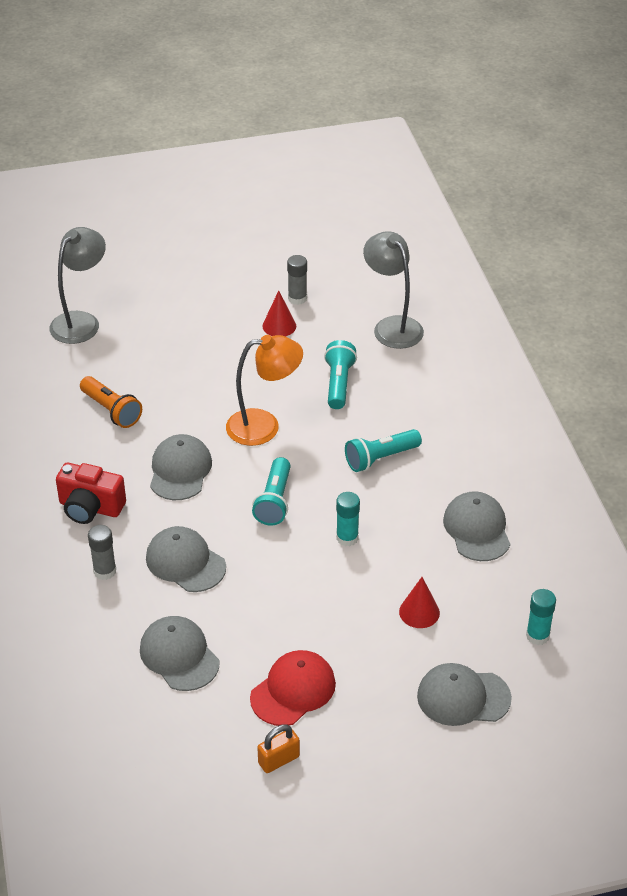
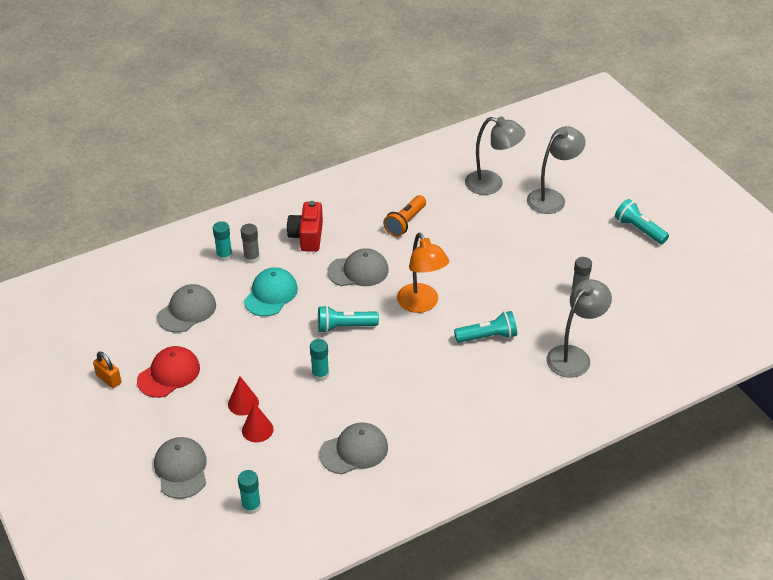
camera: 75 degrees right, 0 degrees up
grey cap [146,526,226,592] -> turquoise cap [244,267,298,316]
red cap [250,650,336,726] -> red cap turned 75 degrees counterclockwise [137,346,200,398]
red cone [262,290,296,336] -> red cone moved to [228,376,259,416]
turquoise flashlight [345,429,422,472] -> turquoise flashlight moved to [615,199,669,244]
none -> turquoise glue stick [213,221,233,262]
none -> grey lamp [527,126,586,214]

